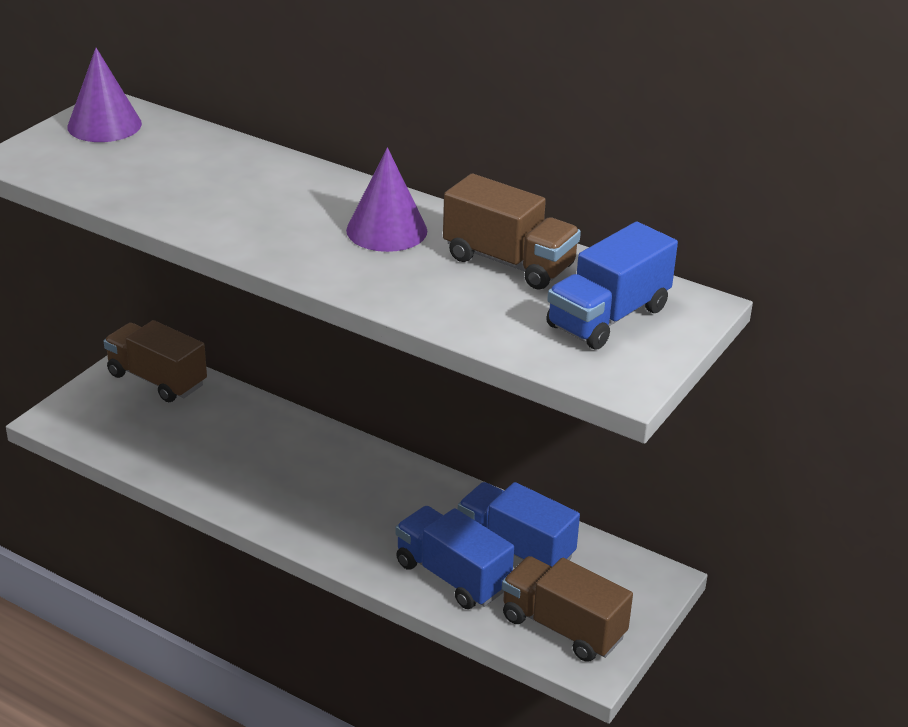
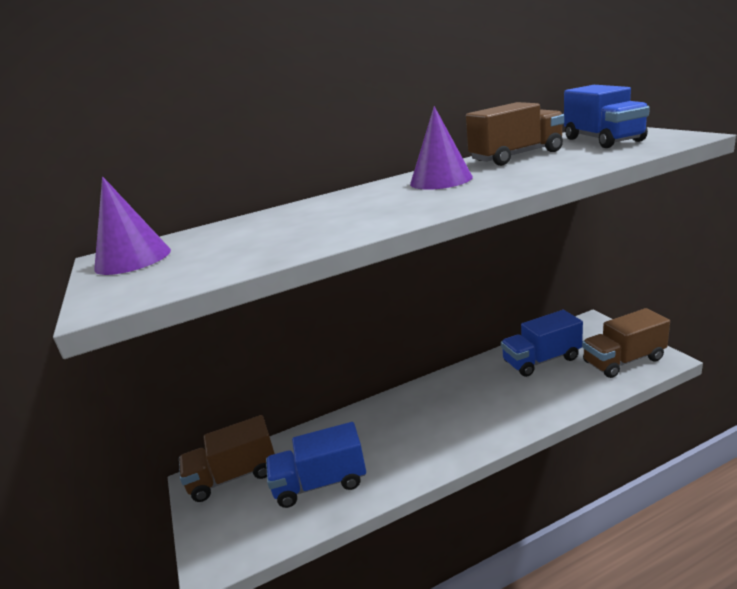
camera: 50 degrees left, 10 degrees down
blue truck [395,506,514,609] -> blue truck moved to [266,422,366,508]

